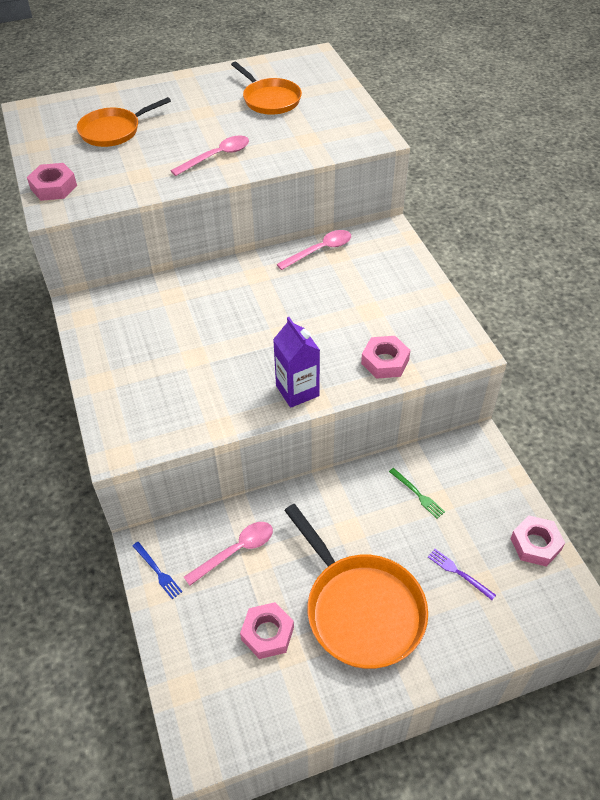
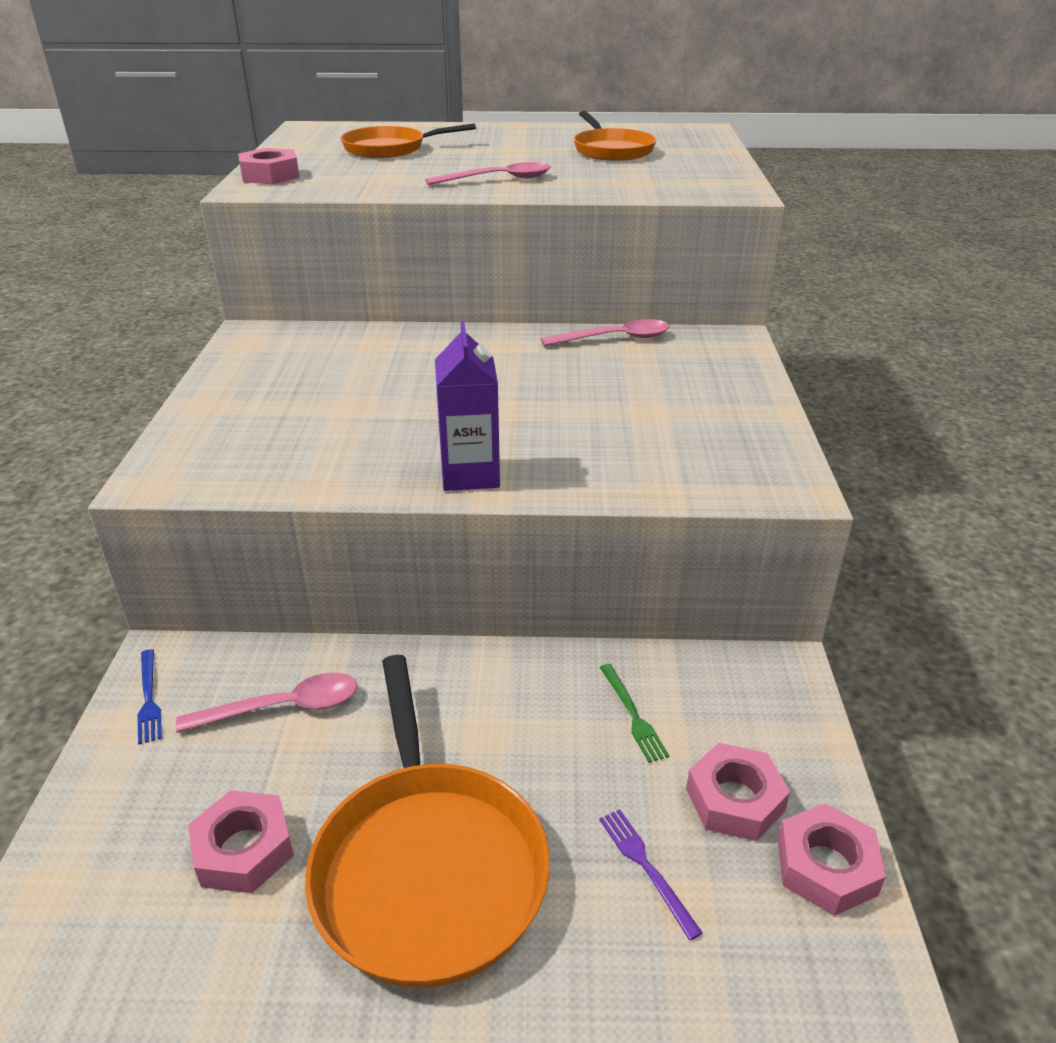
camera: 20 degrees right, 15 degrees down
pink nut [361,336,410,379] -> pink nut moved to [686,743,790,841]

